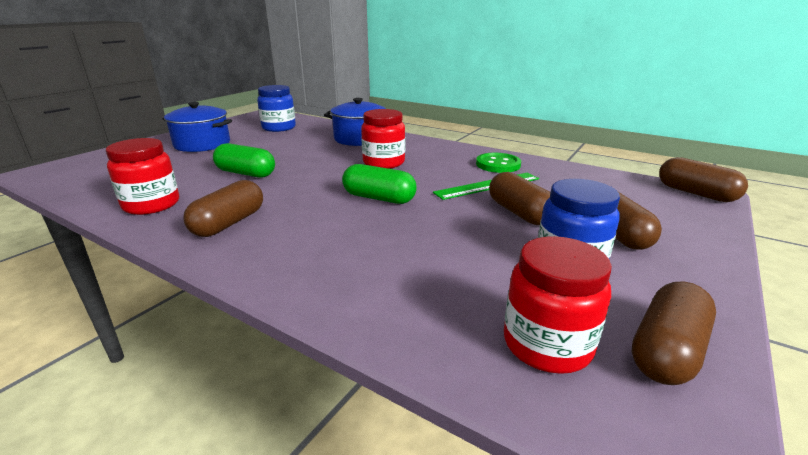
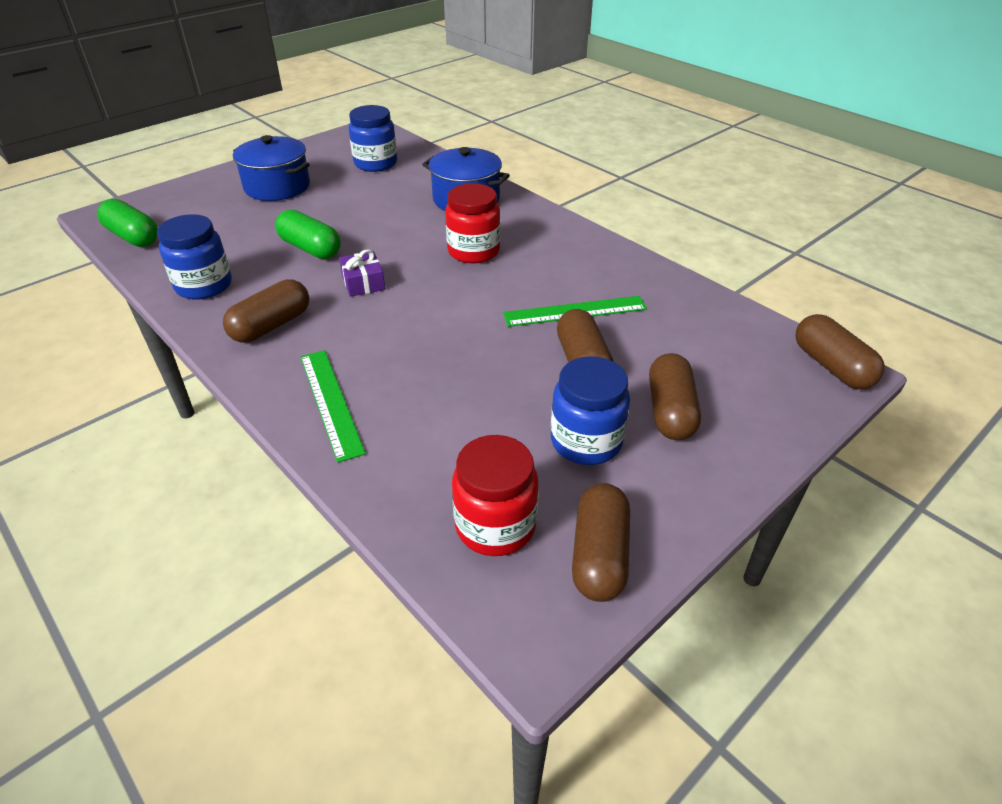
camera: 15 degrees right, 15 degrees up
red jar [106,138,179,215] -> blue jar [157,214,232,300]
green capsule [342,164,417,204] -> green capsule moved to [97,199,158,247]
green button [476,153,521,173] -> none
brown capsule [632,282,716,385] -> brown capsule turned 45 degrees counterclockwise [572,483,630,602]
none -> green ruler [301,350,366,463]
none -> purple gift [339,249,385,297]

